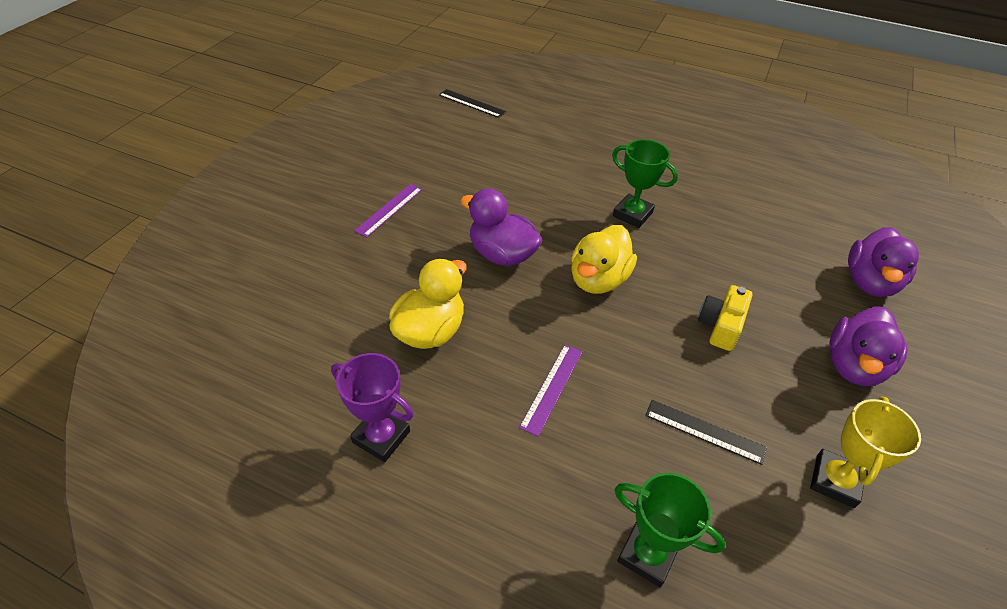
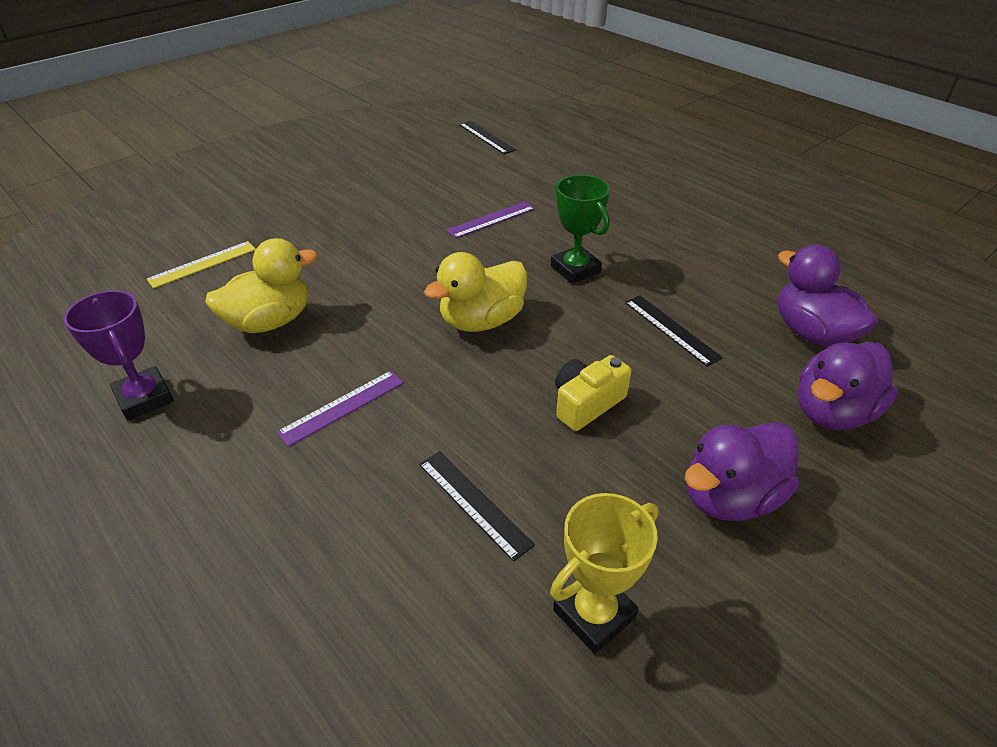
camera: 25 degrees right, 5 degrees down
purple ruler [354,184,422,238] -> purple ruler moved to [446,201,535,239]
purple duck [460,188,542,266] -> purple duck moved to [778,245,878,347]
green trophy [614,473,726,587] -> none
none -> yellow ruler [147,241,256,289]
none -> black ruler [625,296,723,367]

